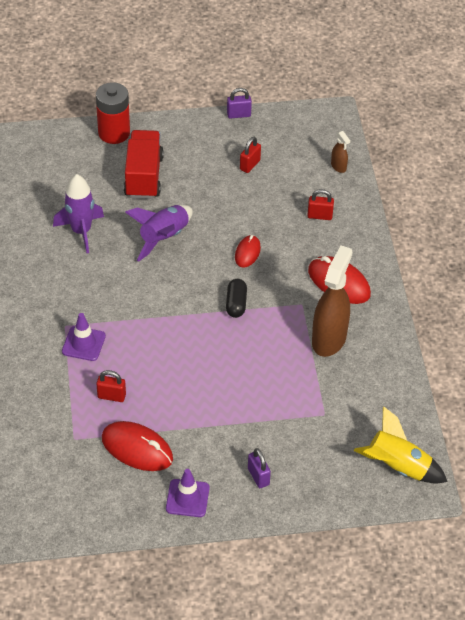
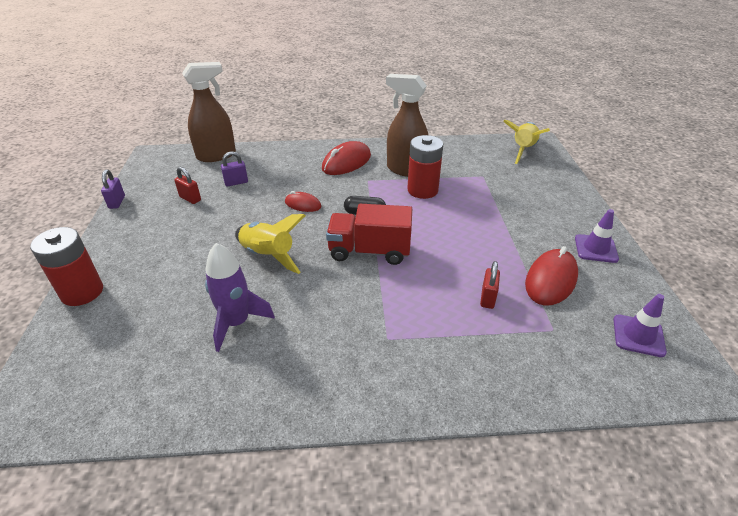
camera: 85 degrees left, 10 degrees down
purple traffic cone [62,313,106,361] -> purple traffic cone moved to [613,294,667,357]
red truck [124,130,164,199] -> red truck moved to [326,204,412,265]
purple rocket [125,205,193,262] -> yellow rocket [235,214,306,274]
purple padlock [248,448,271,488] -> purple padlock moved to [221,151,248,186]
red padlock [307,189,334,220] -> none
brown spray bottle [331,131,350,173] -> brown spray bottle [182,62,236,162], size x2.25
none -> red battery [407,135,443,199]

